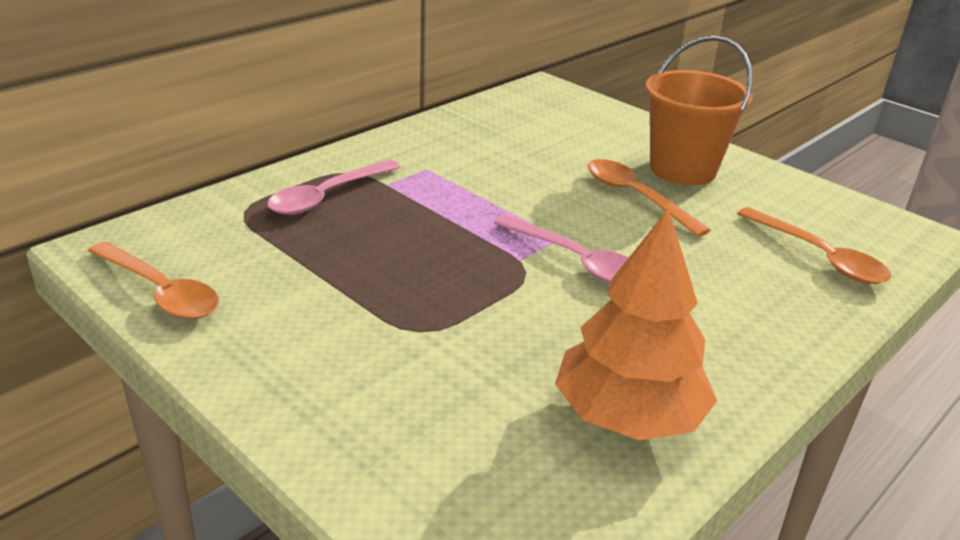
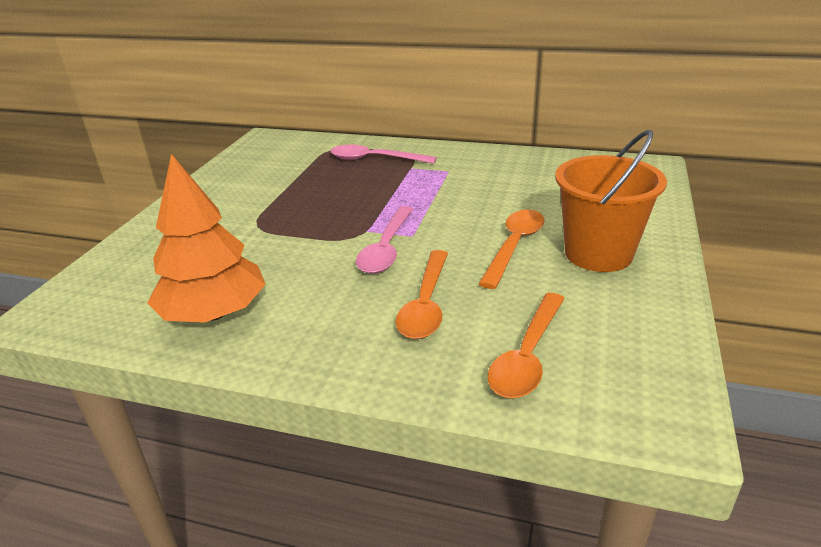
camera: 65 degrees right, 0 degrees up
orange spoon [88,241,219,319] -> orange spoon moved to [396,250,448,339]

